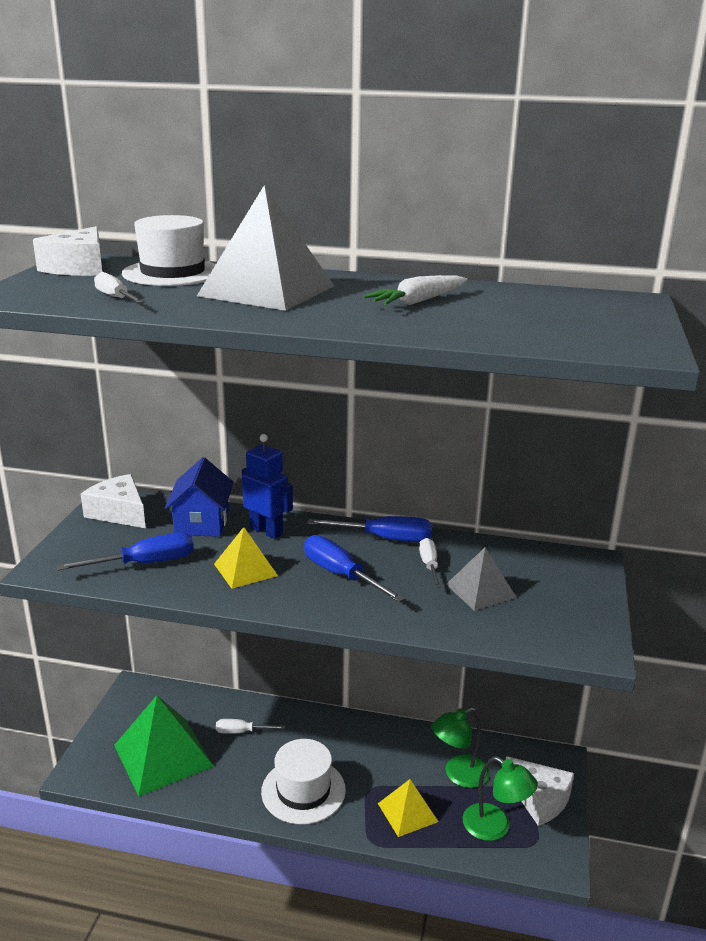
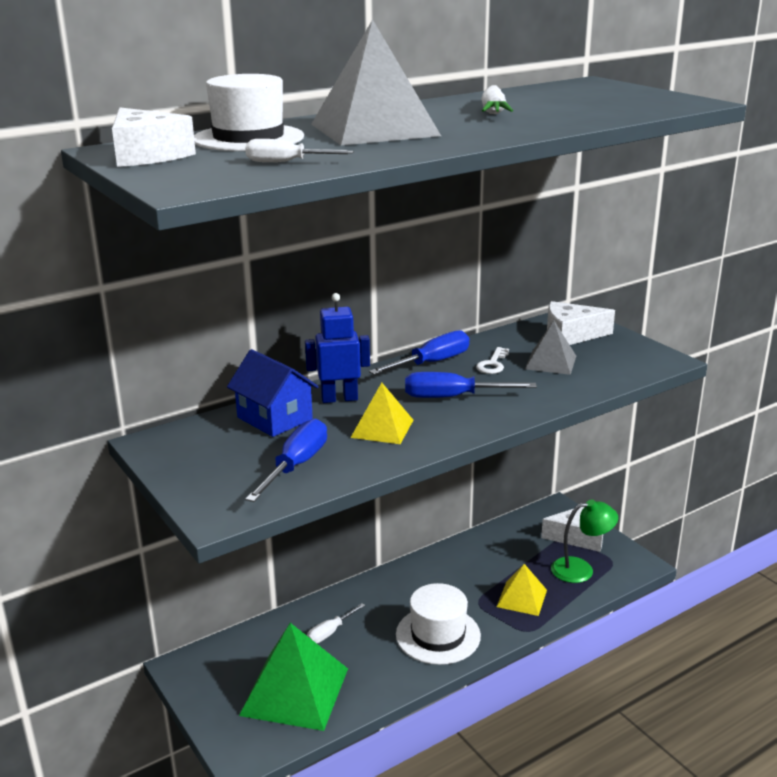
camera: 45 degrees left, 0 degrees up
white cheese [81,474,146,528] -> white cheese moved to [547,301,615,345]
white screwdriver [419,538,441,588] -> white key [476,347,509,374]
green lamp [432,708,490,788] -> none

